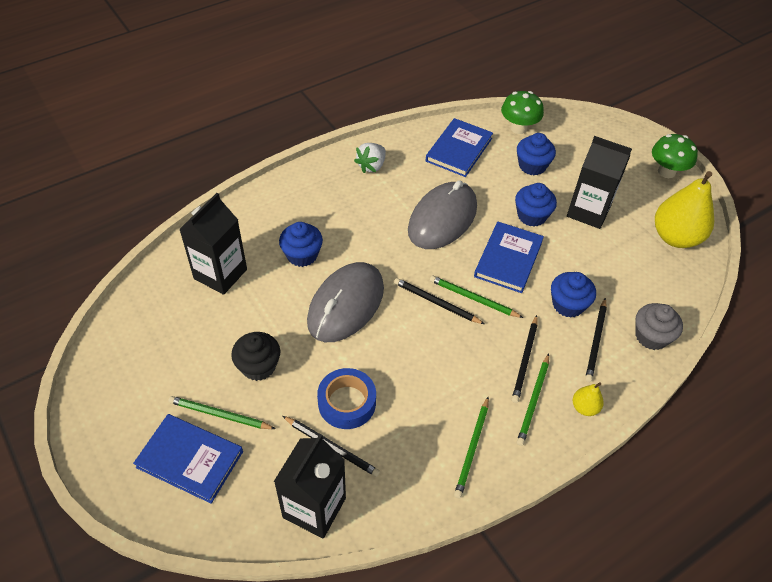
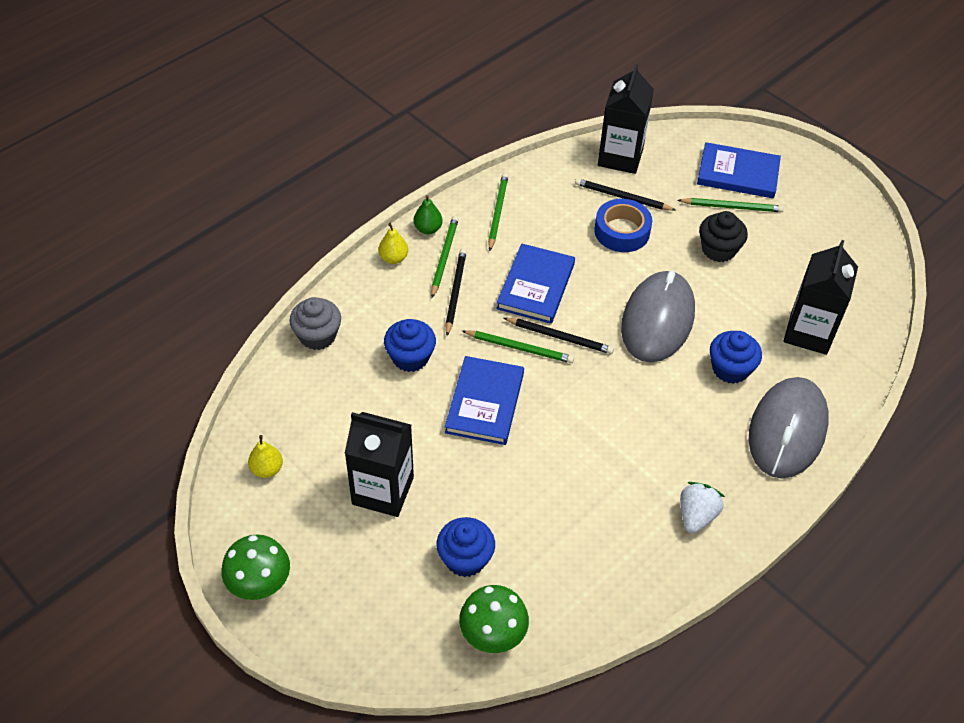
camera: 170 degrees right, 0 degrees up
grey mouse [408,180,477,249] -> grey mouse moved to [749,377,829,479]
blue book [426,118,493,177] -> blue book moved to [496,244,575,324]
blue cupcake [515,183,557,227] -> none
black pencil [585,298,607,382] -> none
yellow pear [655,171,714,248] -> yellow pear [248,435,283,478], size x0.46
none -> green pear [413,195,443,234]

